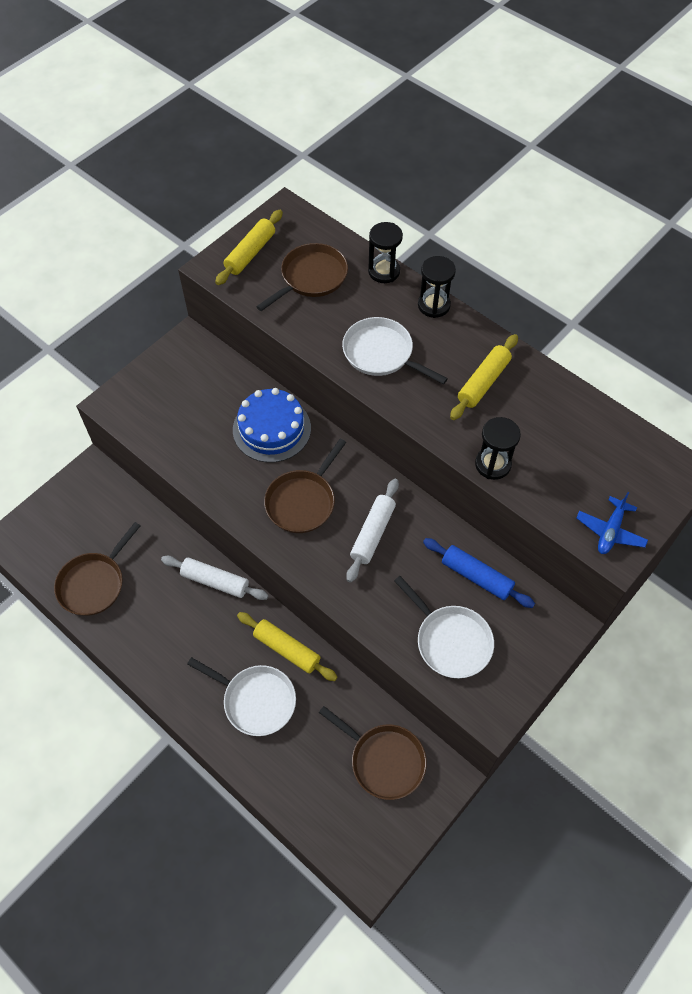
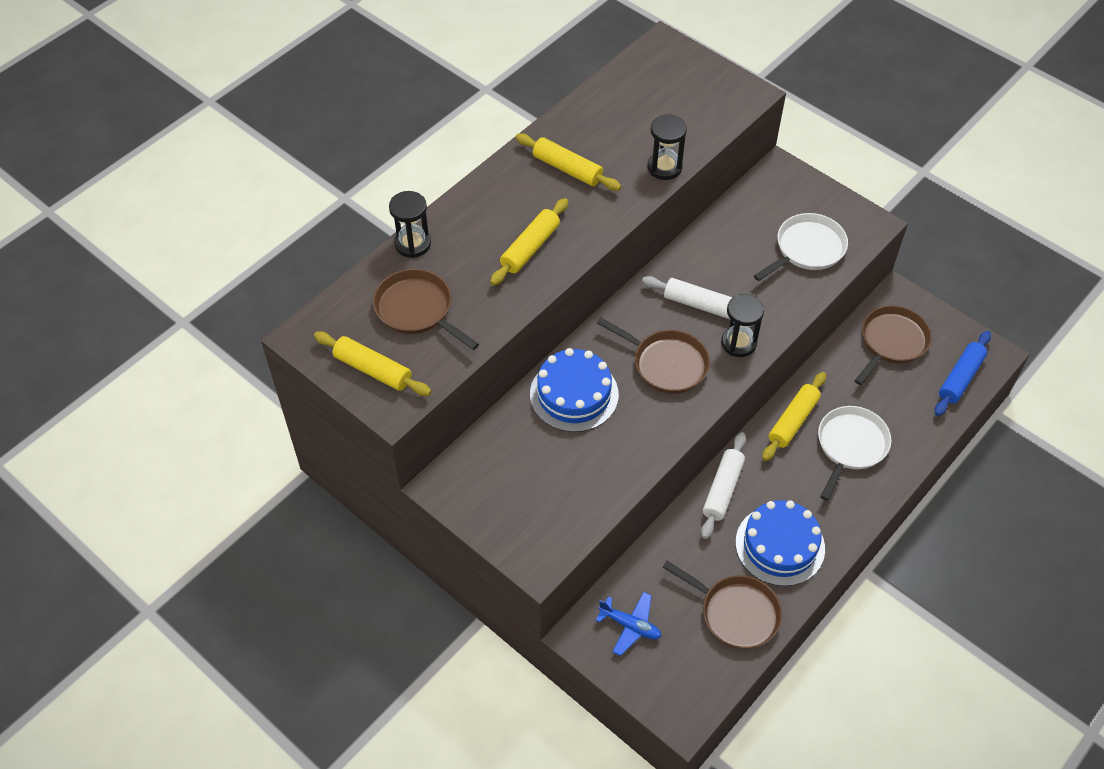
camera: 90 degrees left, 5 degrees down
white pan [342,317,448,384] -> yellow rolling pin [490,198,568,286]
black hourglass [418,256,456,318] -> black hourglass moved to [721,294,764,357]
blue rolling pin [423,538,535,608] -> blue rolling pin moved to [935,331,991,416]
blue plane [576,492,648,554] -> blue plane moved to [595,592,661,656]
none -> blue cake [735,500,825,586]

